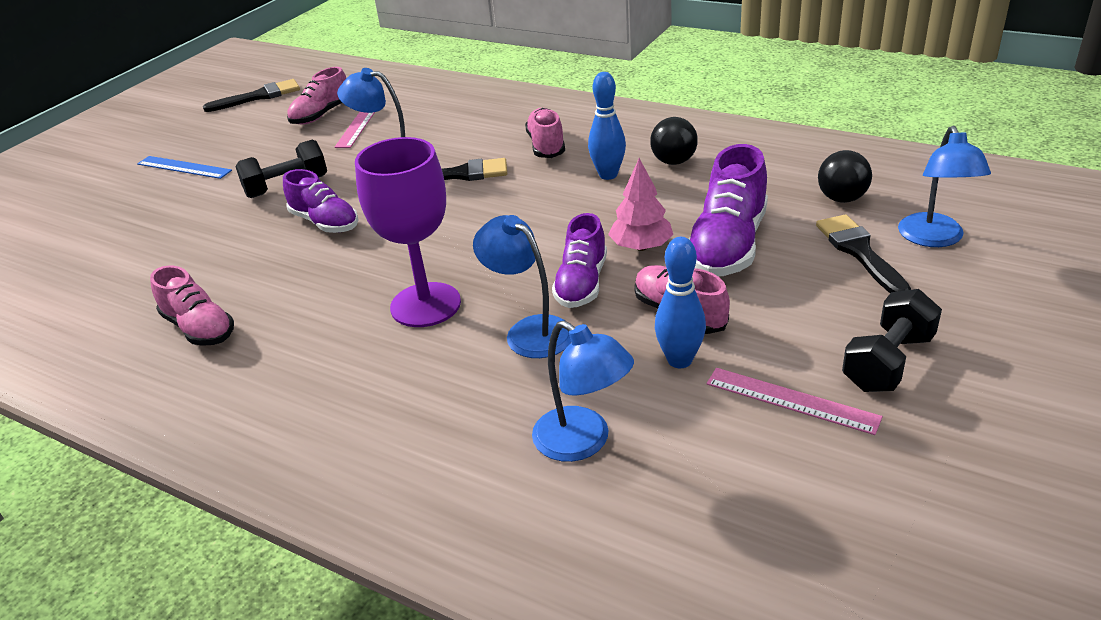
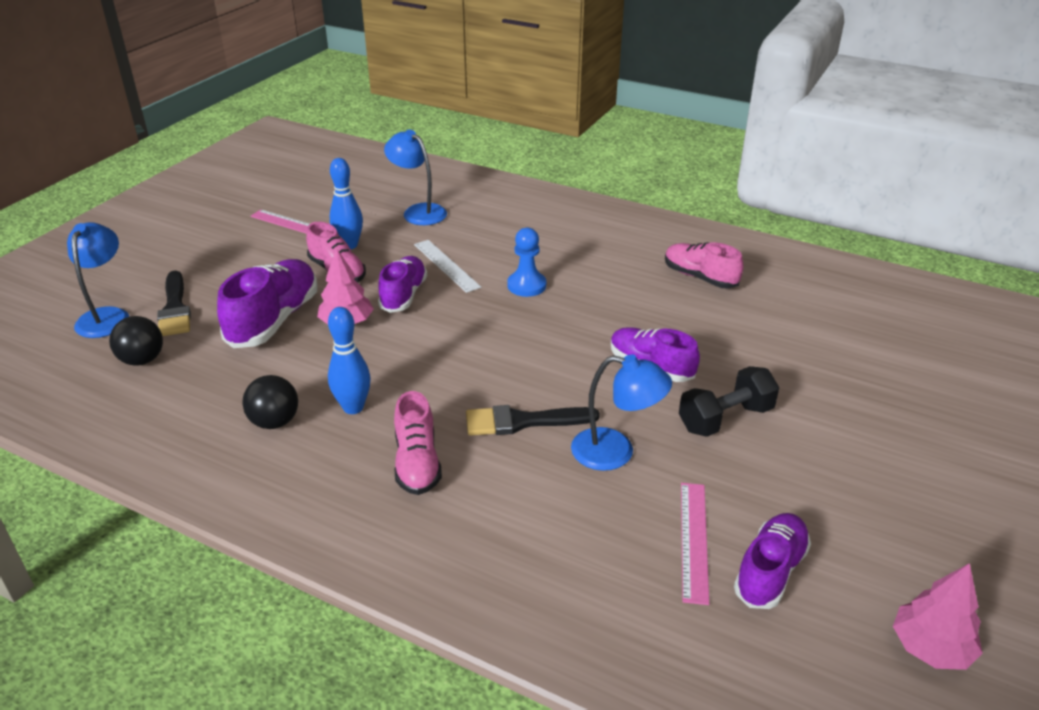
camera: 175 degrees right, 0 degrees up
blue ruler [137,156,232,179] -> none
black brush [203,79,300,112] -> pink tree [893,563,983,670]
pink shoe [287,67,346,125] -> purple shoe [734,513,811,609]
purple goblet [355,137,461,327] -> blue pawn [507,228,546,297]
blue lamp [473,215,571,358] -> white ruler [414,240,481,293]
black dumbbell [842,289,942,392] -> none

